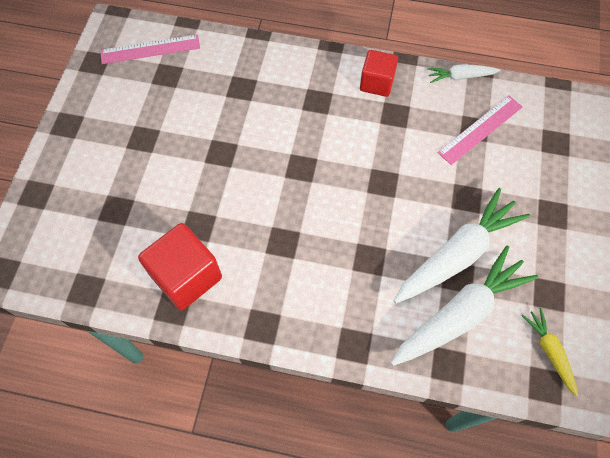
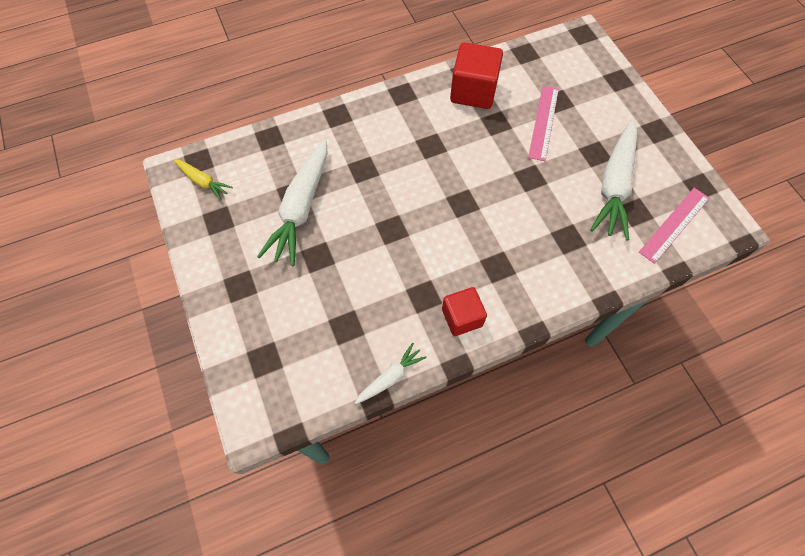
camera: 145 degrees right, 0 degrees up
white carrot [391,245,538,366] -> white carrot moved to [590,120,637,241]
pink ruler [437,95,523,165] -> pink ruler moved to [528,86,559,161]

